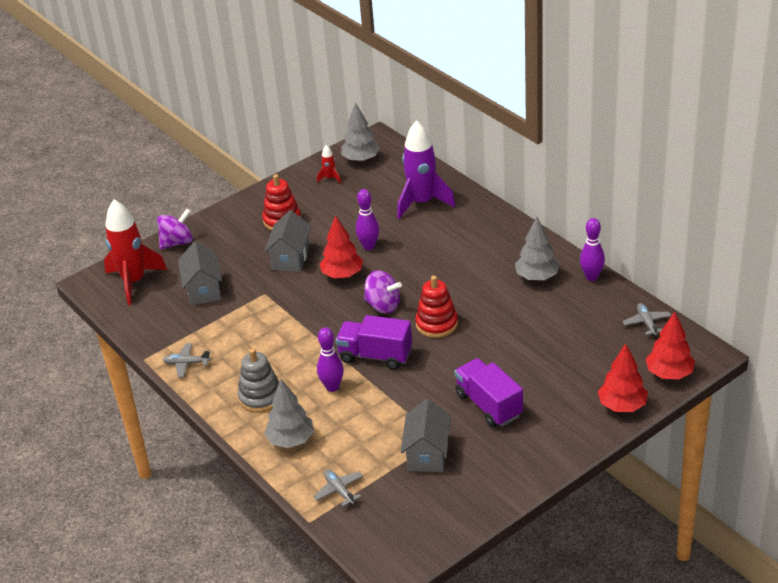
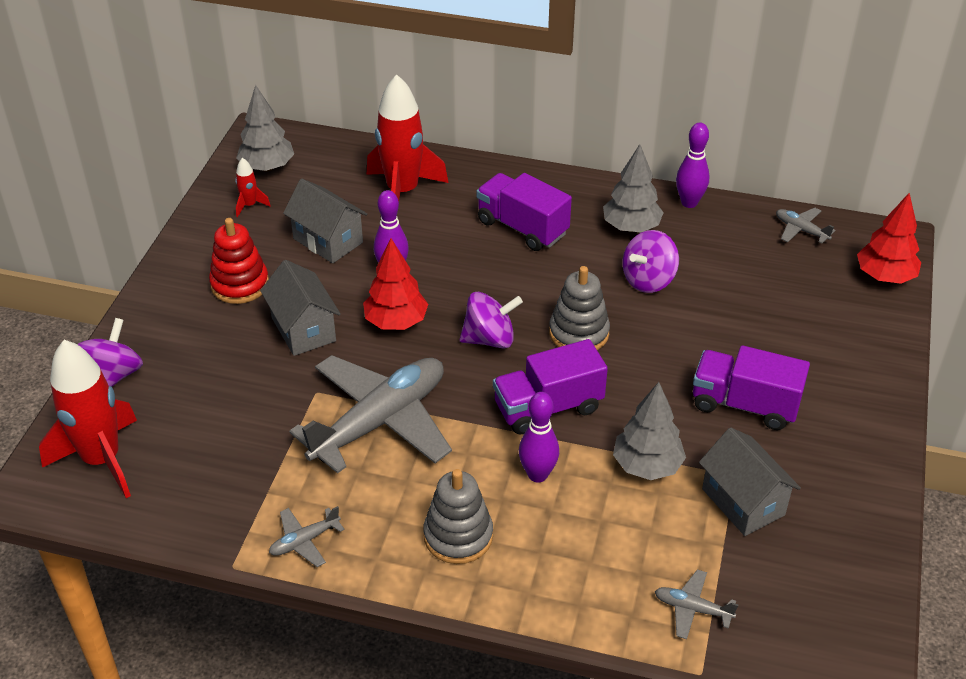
camera: 40 degrees left, 5 degrees up
grey house [178,242,222,305] -> grey house moved to [283,178,367,263]
grey tree [264,379,314,448] -> grey tree moved to [613,382,686,480]
purple rocket [397,121,455,219] -> red rocket [367,74,449,201]
red stacking toy [415,276,458,338] -> grey stacking toy [549,266,610,350]
red tree [598,343,648,412] -> none
none -> grey plane [289,355,452,474]
none -> purple truck [476,173,572,251]
none -> purple spinning top [623,230,679,293]

